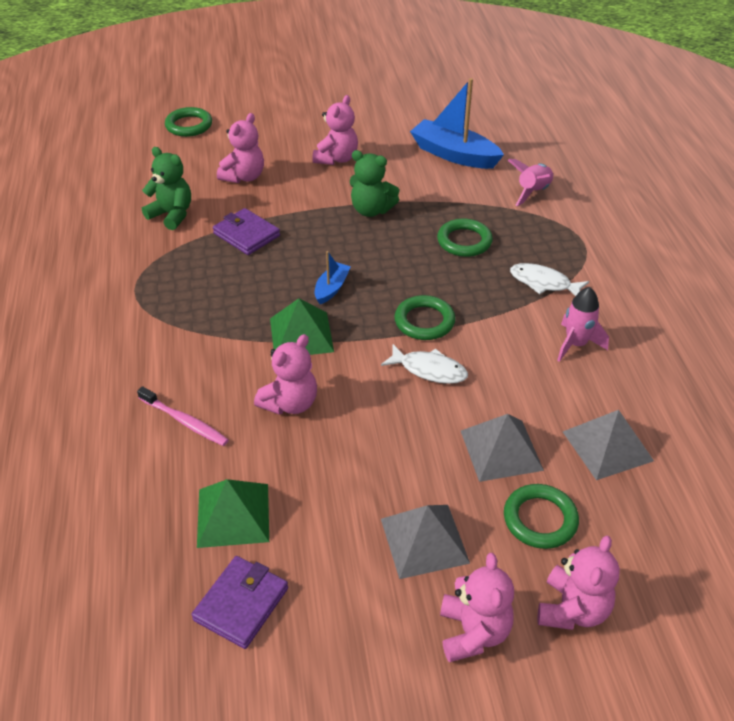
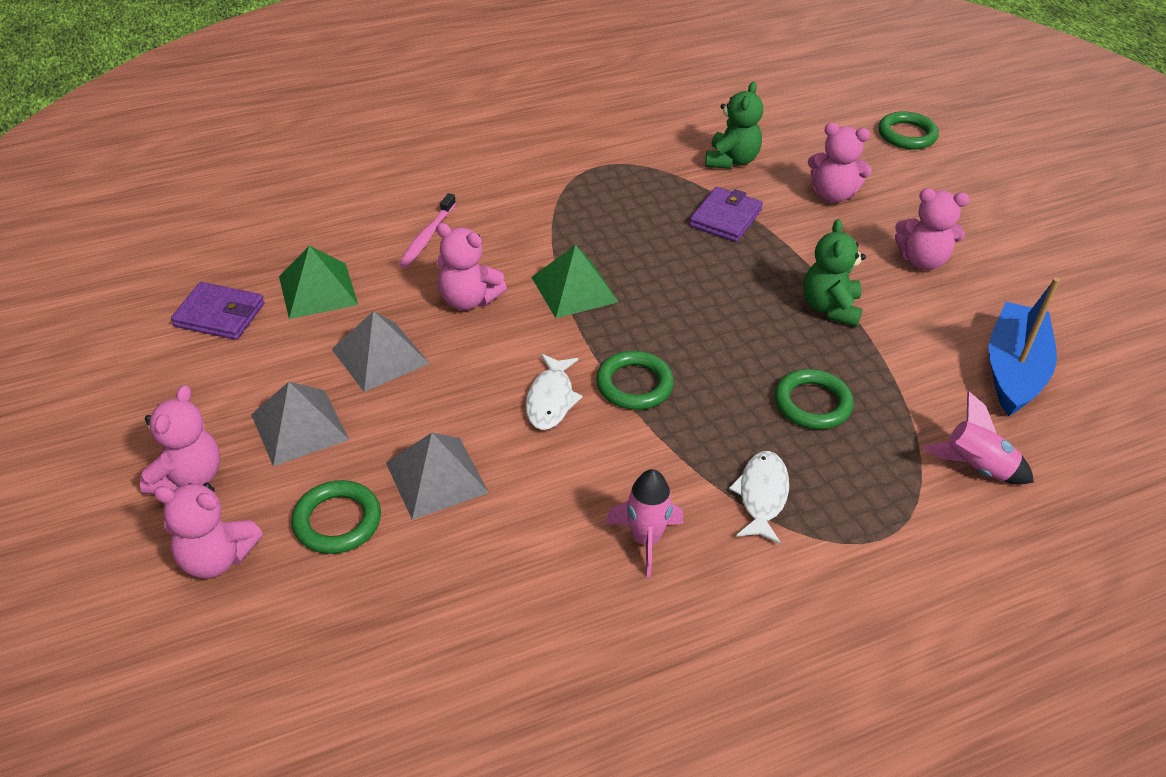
camera: 75 degrees right, 0 degrees up
blue boat [315,251,351,304] -> none
pink teddy bear [440,553,514,662] -> pink teddy bear turned 60 degrees counterclockwise [140,385,220,494]
grey pyramid [563,410,654,480] -> grey pyramid moved to [332,311,430,392]

